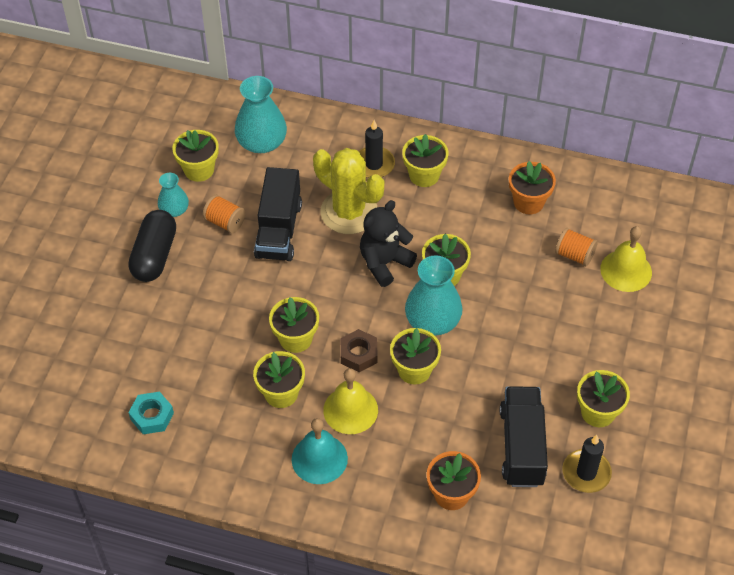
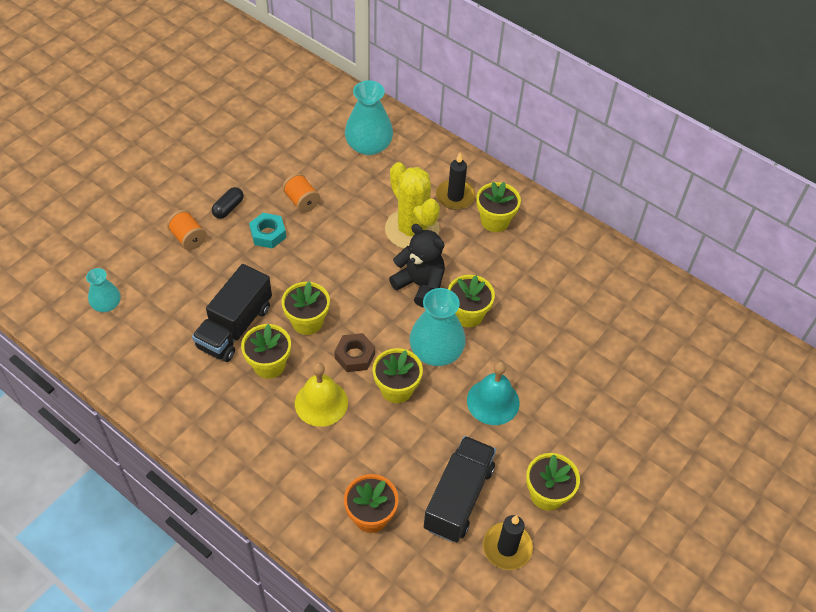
camera: 20 degrees right, 0 degrees up
black capsule [128,210,176,282] -> black capsule [212,187,244,219], size x0.54
turquoise nut [129,392,174,434] -> turquoise nut moved to [249,213,286,249]
turquoise vase [158,173,189,217] -> turquoise vase moved to [86,268,121,312]
yellow flower pot [172,130,219,182] -> none
black truck [254,167,302,261] -> black truck moved to [192,264,272,362]
turquoise bell [292,418,348,484] -> turquoise bell moved to [467,361,520,425]
black teddy bear [360,200,417,287] -> black teddy bear turned 60 degrees clockwise [389,224,445,307]
orange flower pot [509,161,556,214] -> none
orange spool [555,228,598,266] -> orange spool moved to [167,210,206,250]
yellow bell [600,226,652,292] -> none

